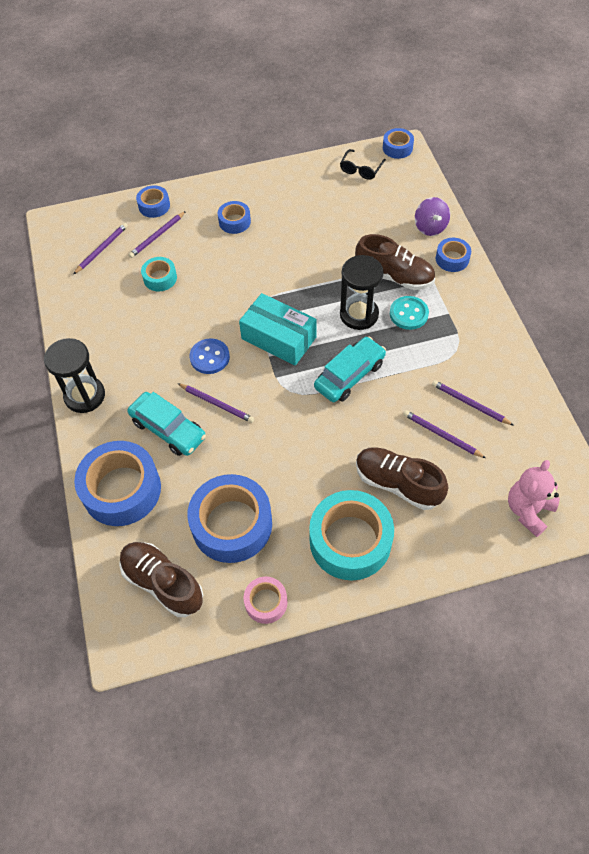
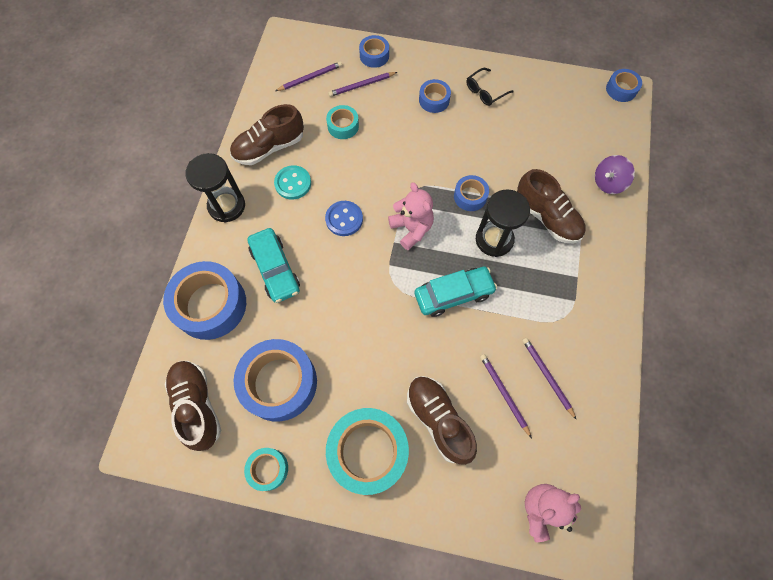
camera: 25 degrees right, 10 degrees up
purple pencil [177,383,254,423] -> none
turquoise box [239,293,317,366] -> pink teddy bear [388,182,434,250]
pink tape [244,576,287,624] -> turquoise tape [244,448,288,491]
black glasses [340,149,386,180] -> black glasses moved to [466,68,514,106]
turquoise button [390,296,429,330] -> turquoise button moved to [274,165,311,200]
purple spinning top [415,197,450,236] -> purple spinning top turned 45 degrees clockwise [595,155,635,194]
blue tape [436,238,471,272] -> blue tape moved to [454,175,489,211]
none -> brown shoe [230,104,304,165]

